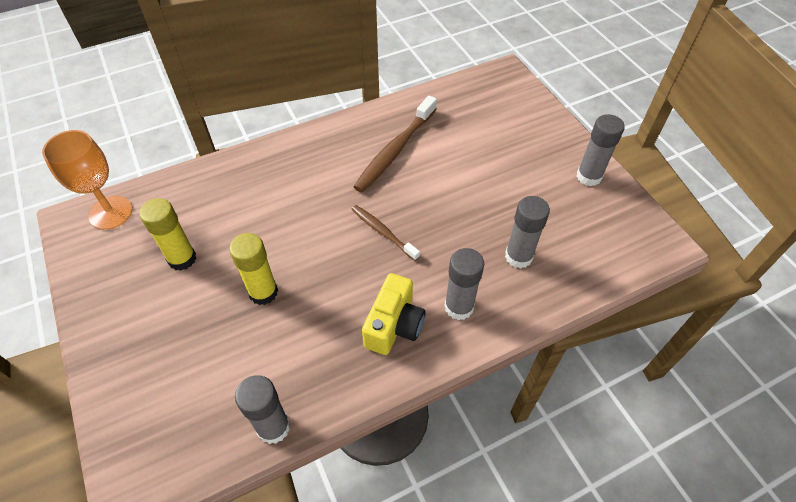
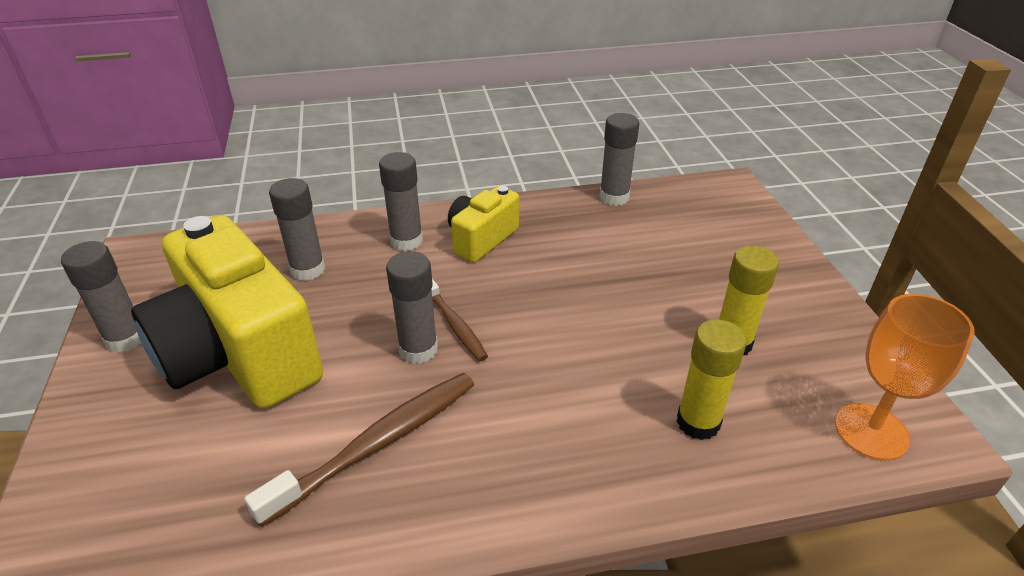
camera: 165 degrees left, 15 degrees down
yellow glue stick [229,233,278,305] -> yellow glue stick moved to [677,319,747,440]
none -> yellow camera [131,215,323,409]
none -> grey glue stick [386,251,438,364]

